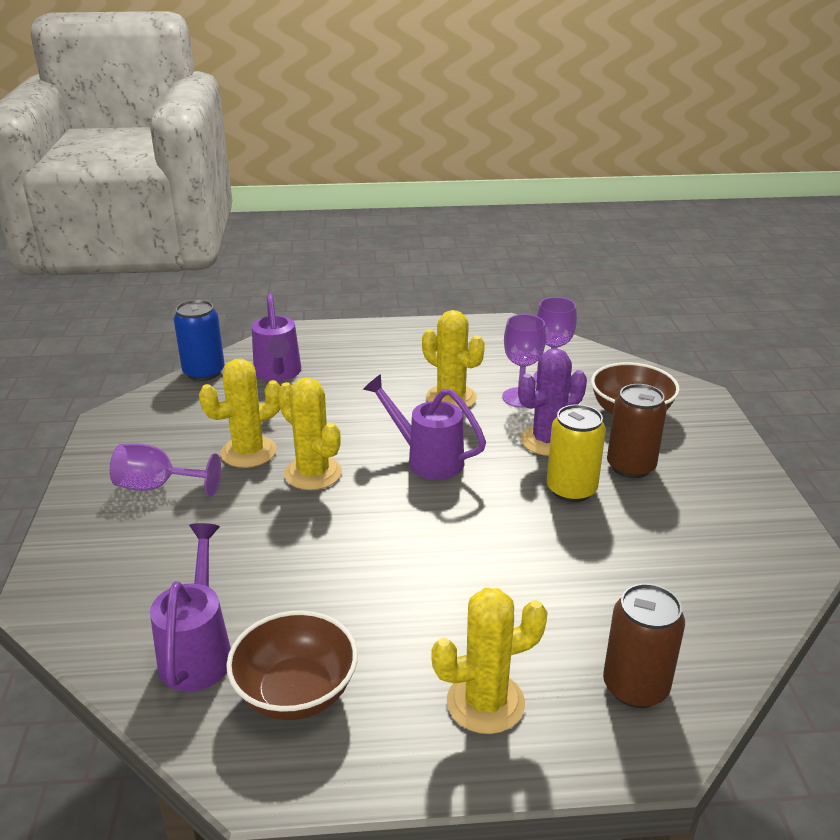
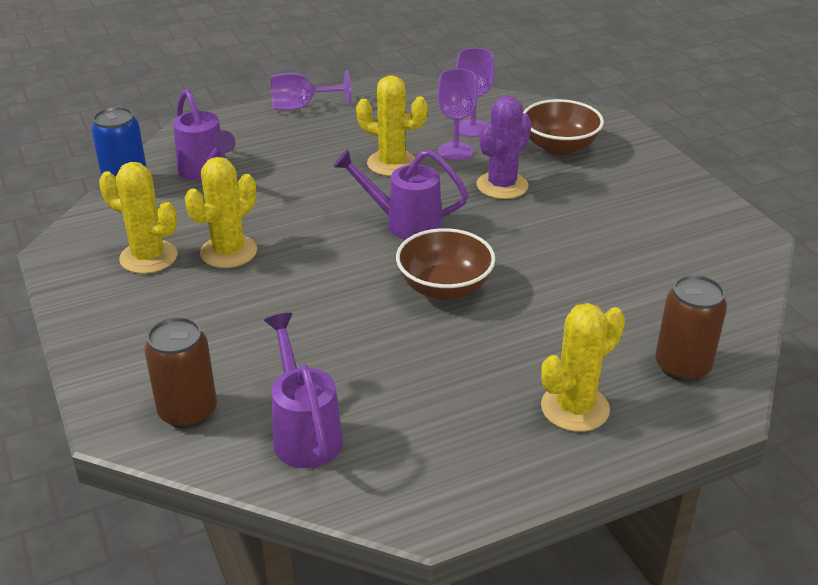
camera: 20 degrees left, 5 degrees up
purple goblet [110,443,221,497] -> purple goblet moved to [270,71,351,110]
brown bowl [226,611,358,720] -> brown bowl moved to [396,228,495,300]
yellow cactus [278,378,342,490] -> yellow cactus moved to [99,162,178,274]
yellow can [547,404,606,502] -> none
brown can [607,384,667,478] -> brown can moved to [144,317,217,428]

